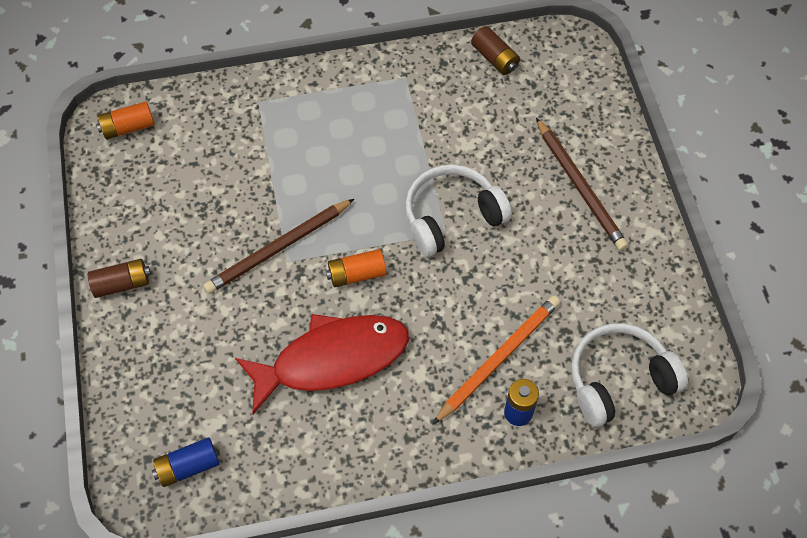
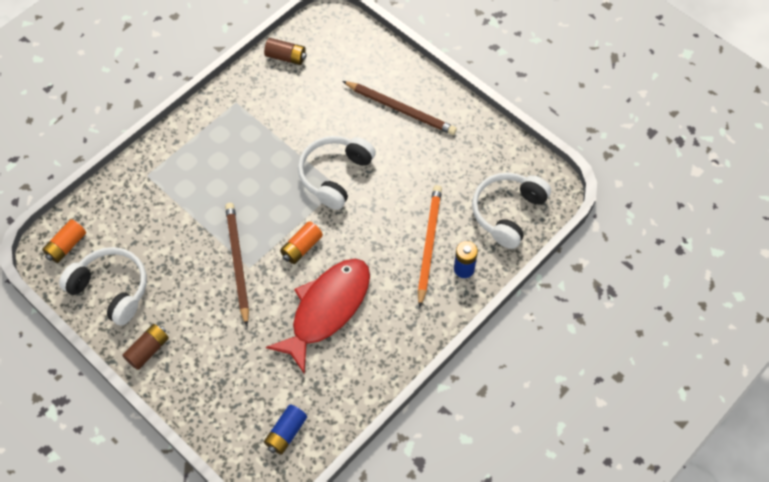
camera: 35 degrees left, 0 degrees up
brown pencil [203,199,354,294] -> brown pencil turned 150 degrees clockwise [225,203,249,326]
none -> white headphones [59,247,147,326]

